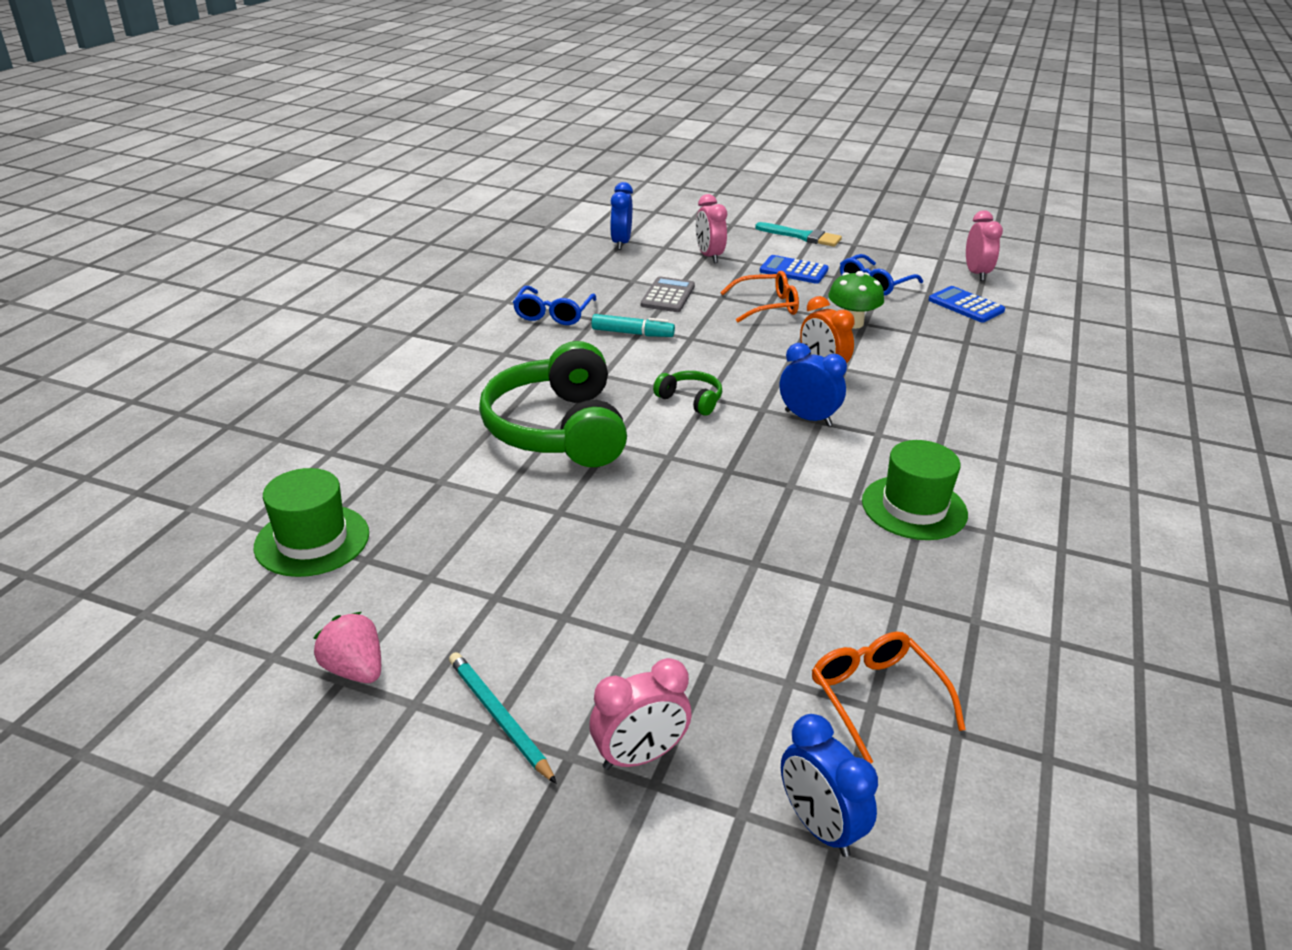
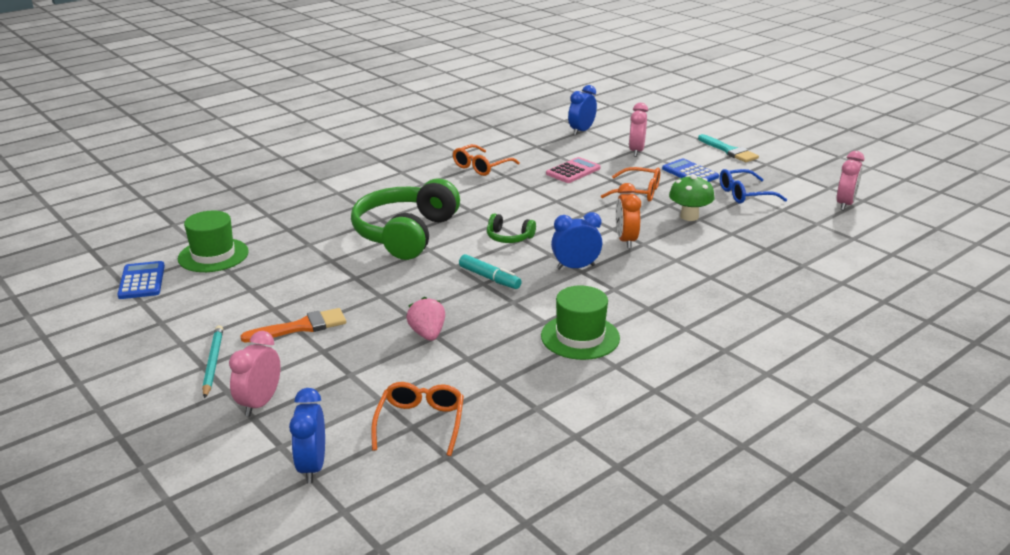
camera: 30 degrees right, 5 degrees down
pink strawberry [314,612,381,683] -> pink strawberry moved to [406,297,445,341]
blue glasses [513,286,596,325] -> orange glasses [453,144,520,176]
pink clock [589,658,692,770] -> pink clock turned 105 degrees clockwise [229,331,281,417]
turquoise marker [591,314,675,337] -> turquoise marker moved to [459,254,522,289]
grey calculator [641,276,695,312] -> pink calculator [546,157,601,183]
green headphones [653,371,722,416] -> green headphones turned 135 degrees clockwise [487,213,536,243]
blue clock [780,343,847,426] -> blue clock turned 75 degrees counterclockwise [551,212,602,270]
blue calculator [929,286,1005,322] -> blue calculator moved to [117,261,165,299]
none -> orange brush [240,308,346,343]

